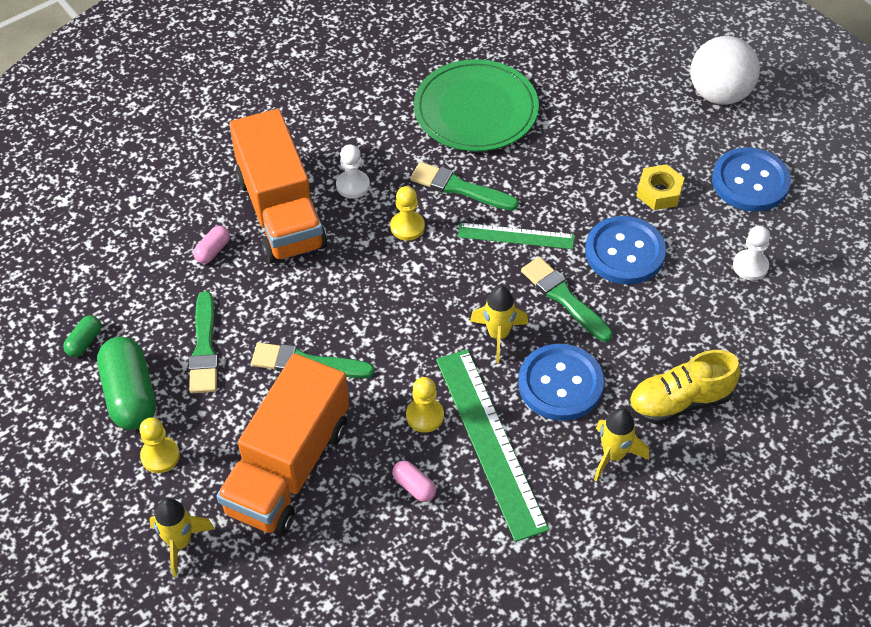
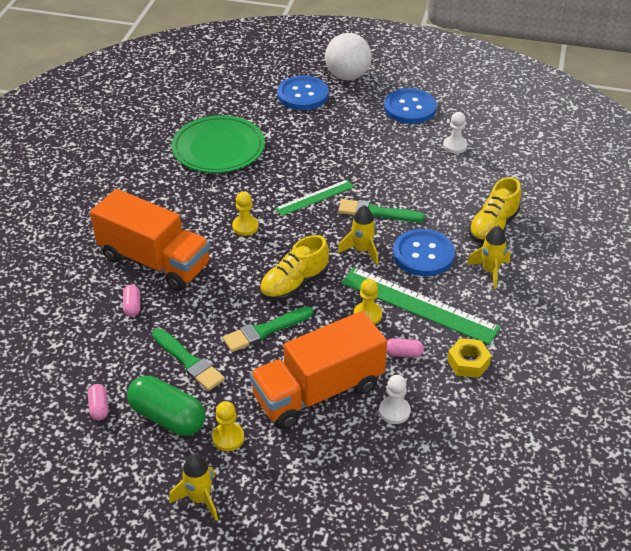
camera: 40 degrees left, 10 degrees down
green capsule [63,315,101,357] -> pink capsule [88,384,109,420]
yellow rocket [149,498,214,577] -> yellow rocket moved to [169,454,218,521]
orange truck [217,353,349,536] -> orange truck turned 75 degrees clockwise [249,311,387,430]
white pawn [336,144,370,199] -> white pawn moved to [379,375,411,424]
green brush [410,162,519,211] -> none
blue button [585,216,666,284] -> blue button moved to [277,76,329,110]
yellow nut [636,164,684,210] -> yellow nut moved to [447,338,492,378]
none -> yellow shoe [260,235,329,301]

